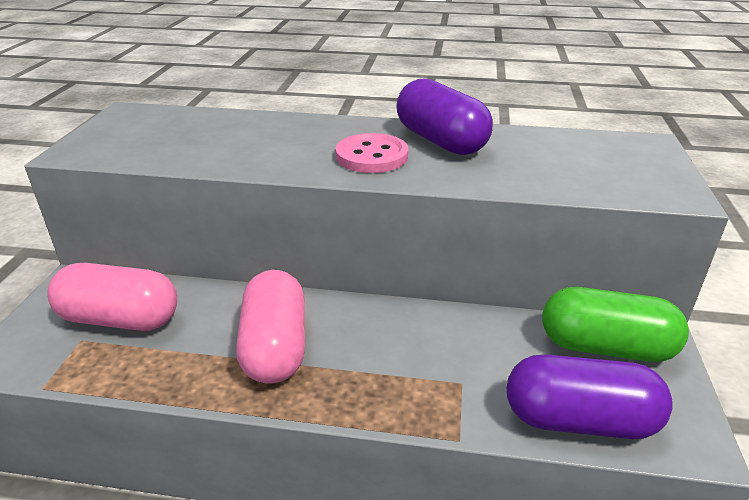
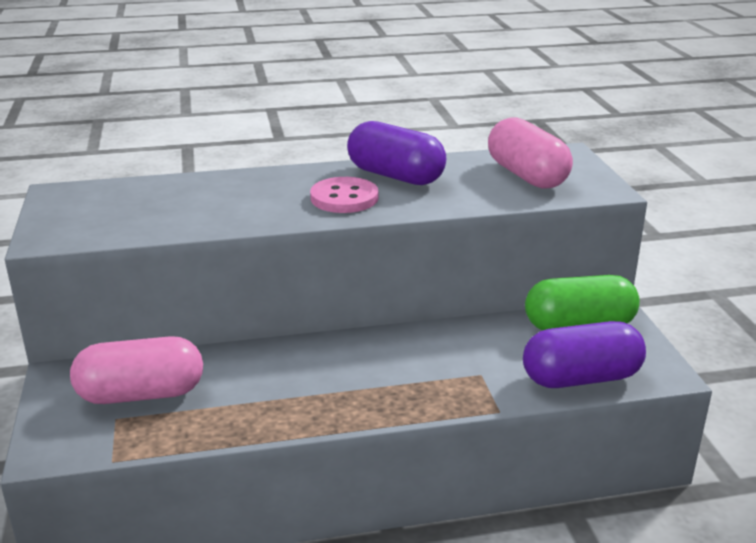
camera: 20 degrees left, 5 degrees down
pink capsule [236,270,305,384] -> pink capsule moved to [488,118,573,189]

